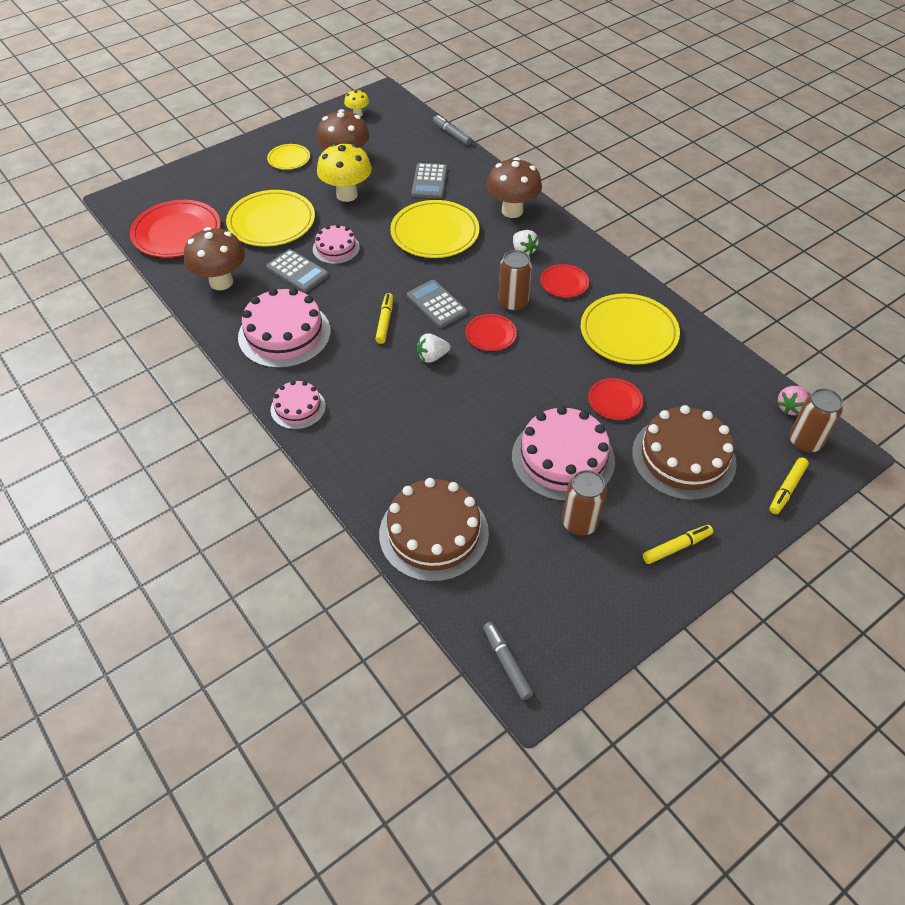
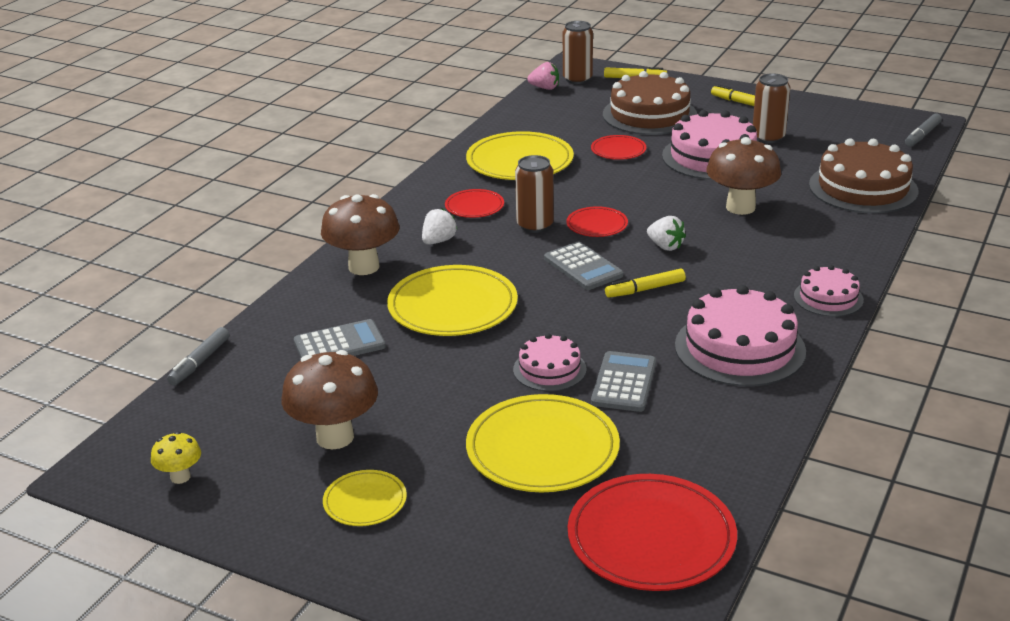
camera: 115 degrees left, 20 degrees down
brown mushroom [184,227,245,290] -> brown mushroom moved to [706,137,781,215]
yellow mushroom [317,143,372,202] -> none
grey calculator [407,280,468,328] -> grey calculator turned 60 degrees counterclockwise [544,242,623,290]

